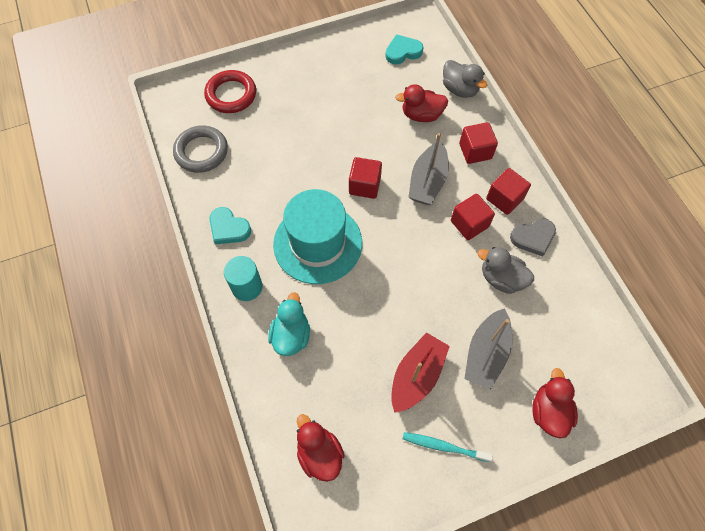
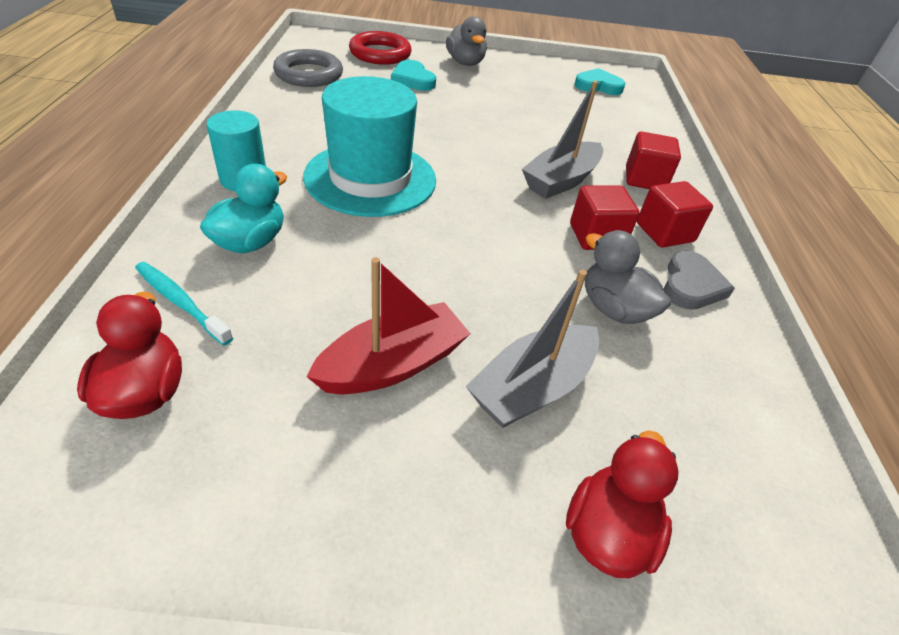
camera: 20 degrees right, 20 degrees down
turquoise heart [210,207,251,244] -> turquoise heart moved to [391,60,436,91]
red cube [349,157,382,199] -> none
red duck [395,84,448,122] -> none
turquoise toothbrush [403,432,493,462] -> turquoise toothbrush moved to [135,262,233,346]
grey duck [443,60,487,98] -> grey duck moved to [446,16,487,66]
grey heart [510,218,556,257] -> grey heart turned 75 degrees counterclockwise [663,251,735,310]

